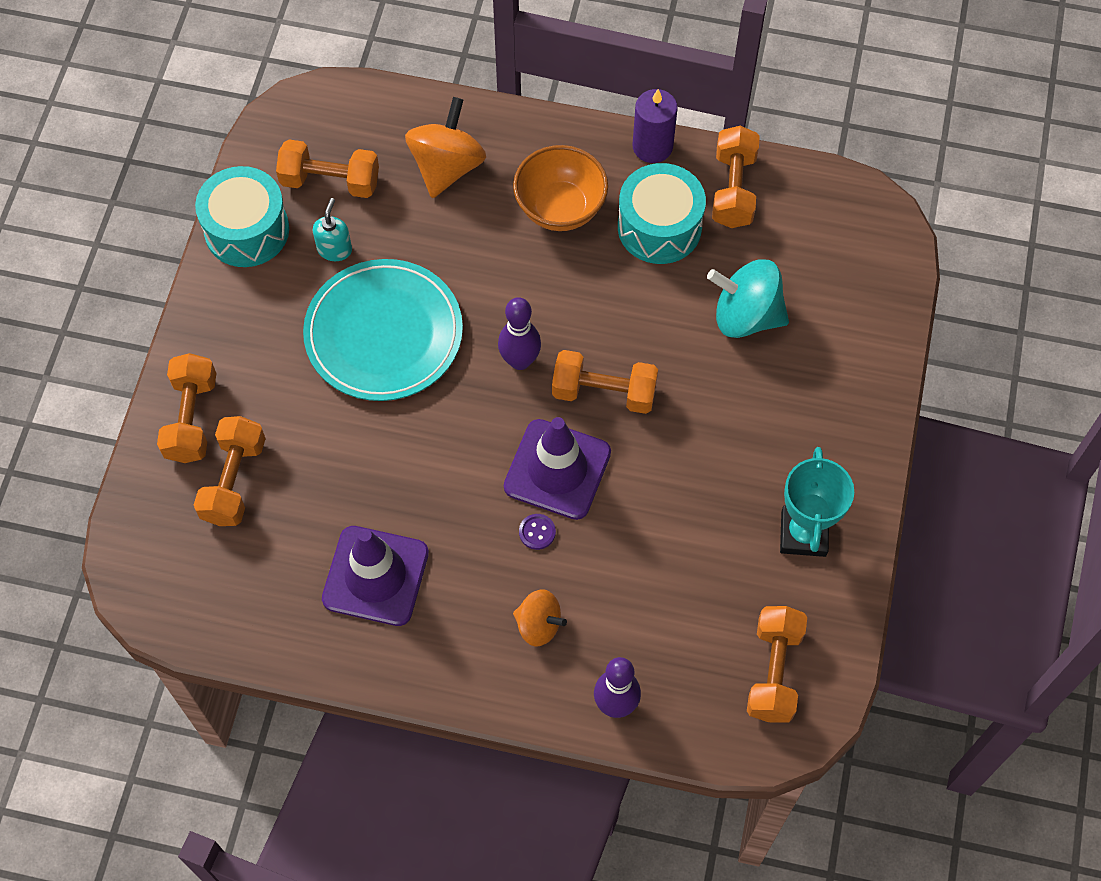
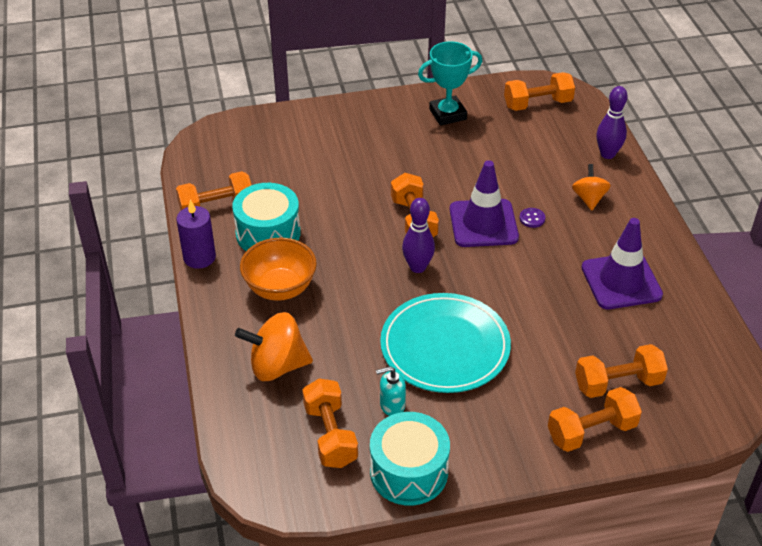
camera: 115 degrees left, 20 degrees down
turquoise spinning top [707,259,789,338] -> none

